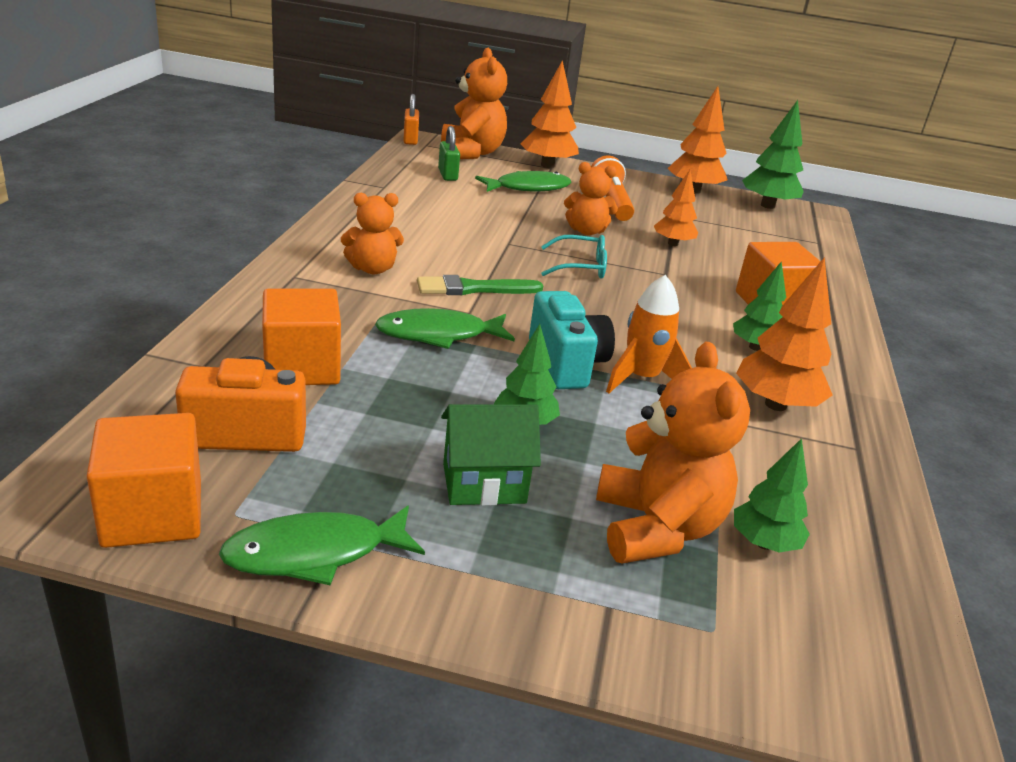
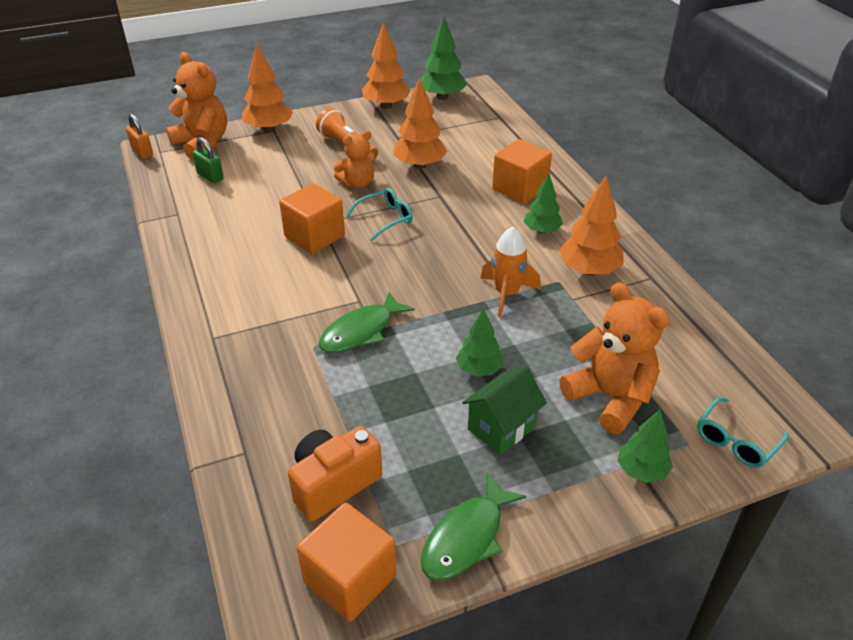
camera: 30 degrees left, 10 degrees up
orange cube [262,289,341,385] -> orange cube moved to [279,183,345,254]
orange teddy bear [341,193,404,274] -> none
green brush [417,275,543,295] -> none
green fish [475,171,572,192] -> none
turquoise camera [529,291,615,389] -> none
orange tree [654,170,698,246] -> orange tree [393,77,447,169], size x1.54
green tree [734,438,810,553] -> green tree moved to [618,410,673,483]
none -> turquoise glasses [697,397,789,468]

